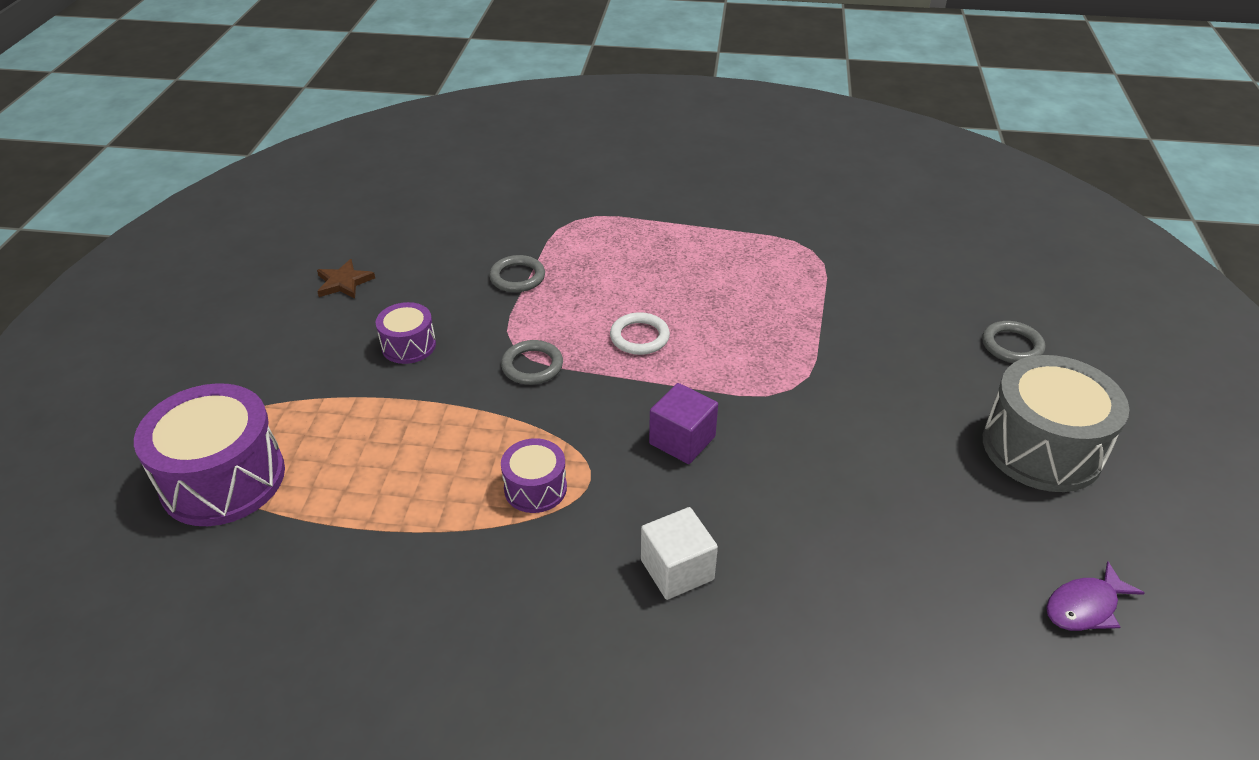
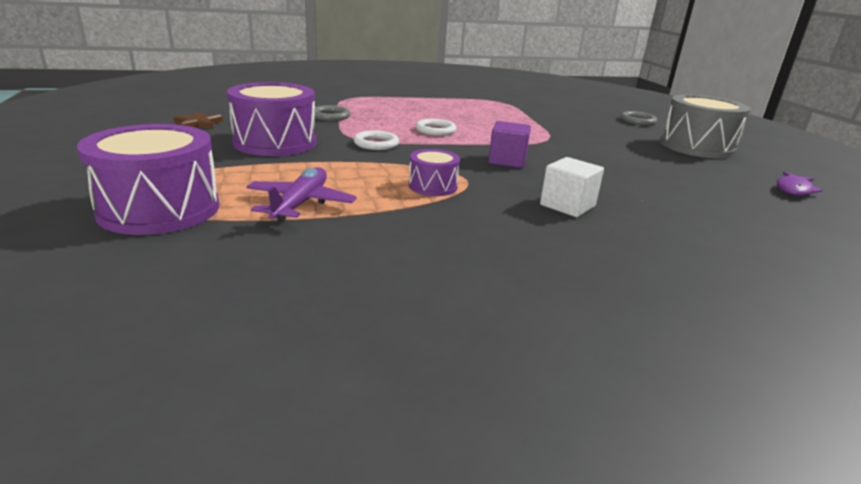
camera: 25 degrees left, 15 degrees down
purple drum [376,302,436,364] -> purple drum [227,82,316,156], size x1.92
grey ring [501,340,563,385] -> white ring [354,130,399,150]
none -> purple plane [246,167,357,222]

